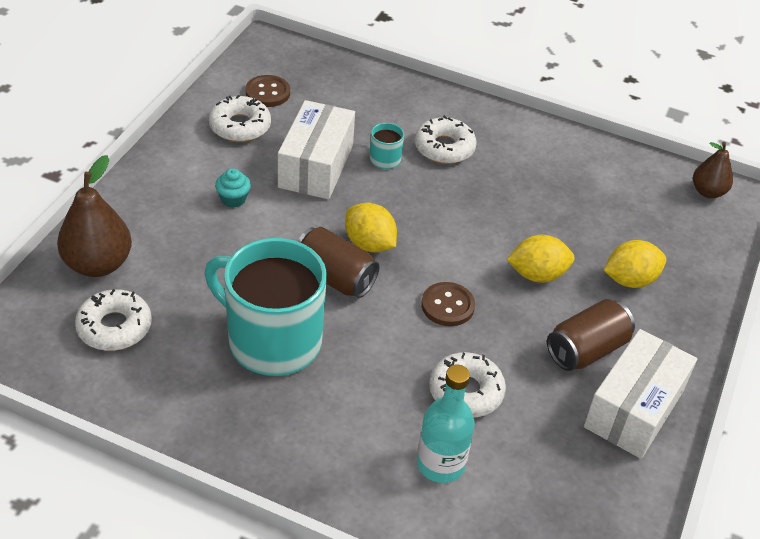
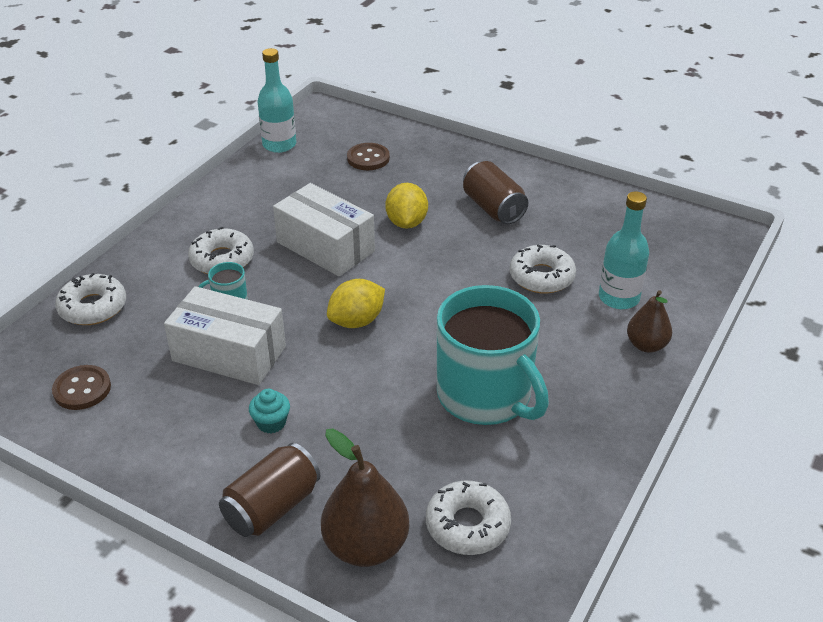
camera: 80 degrees left, 5 degrees down
turquoise mug [205,238,327,376] -> turquoise mug turned 75 degrees counterclockwise [437,285,549,425]
white donut [209,95,271,142] -> white donut moved to [55,273,126,325]
brown can [297,227,380,298] -> brown can moved to [219,443,320,537]
brown button [422,282,475,326] -> brown button moved to [347,143,390,170]
white box [584,329,697,459] -> white box moved to [273,183,375,276]
yellow lemon [604,240,666,288] -> none
brown pear [693,142,733,198] -> brown pear moved to [627,290,672,353]
none -> turquoise bottle [257,48,296,153]

